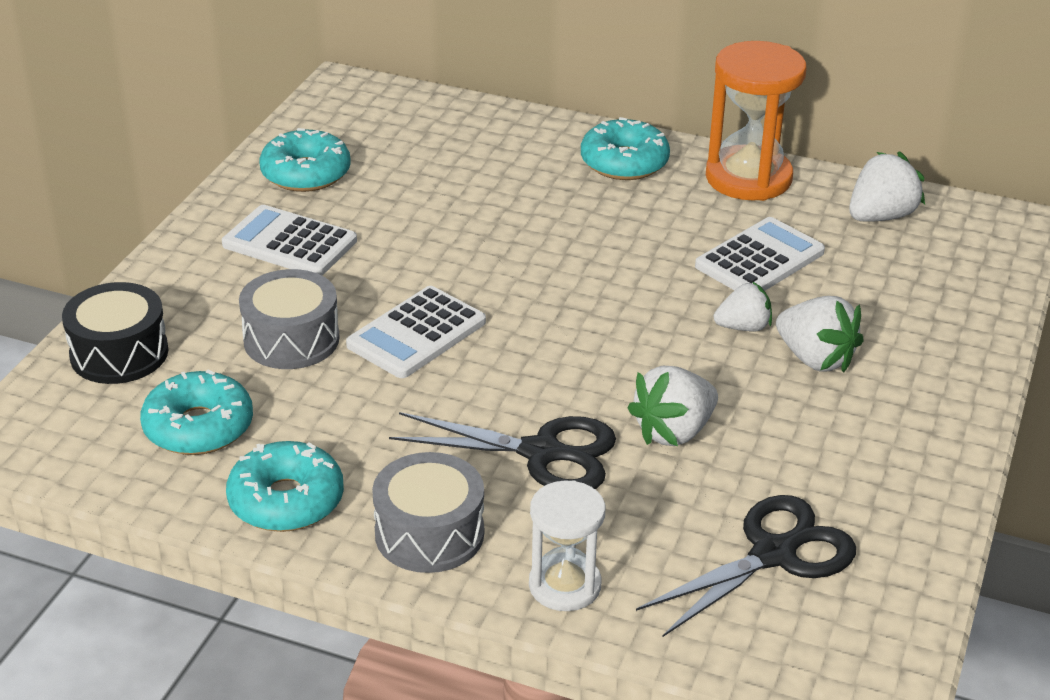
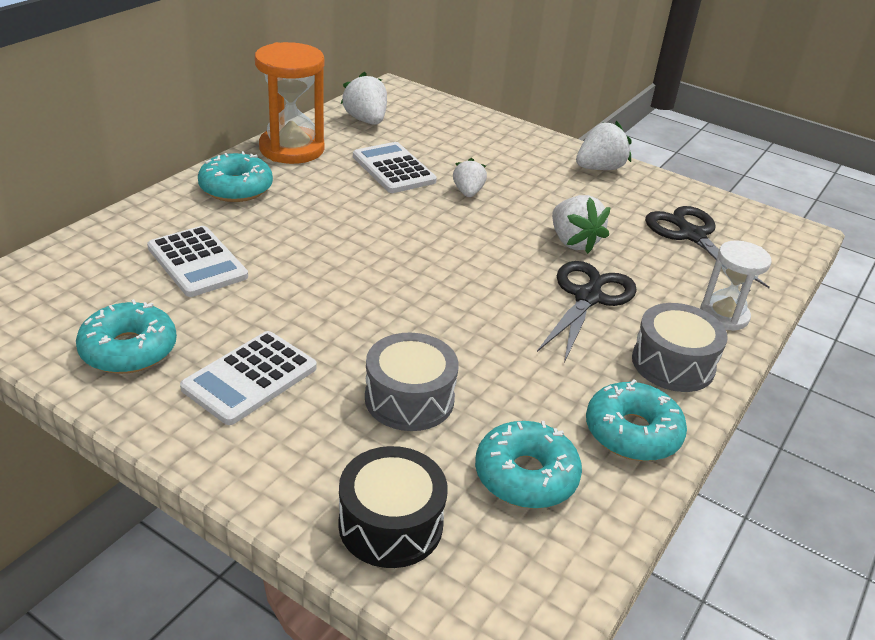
camera: 80 degrees left, 0 degrees up
white calculator [346,286,486,378] -> white calculator moved to [147,226,248,297]
white strawberry [776,296,864,373] -> white strawberry moved to [576,121,631,170]

